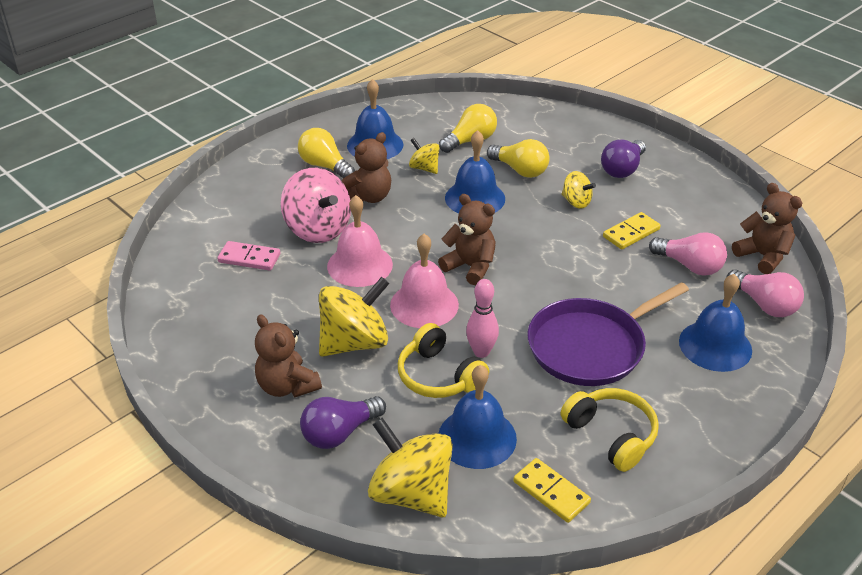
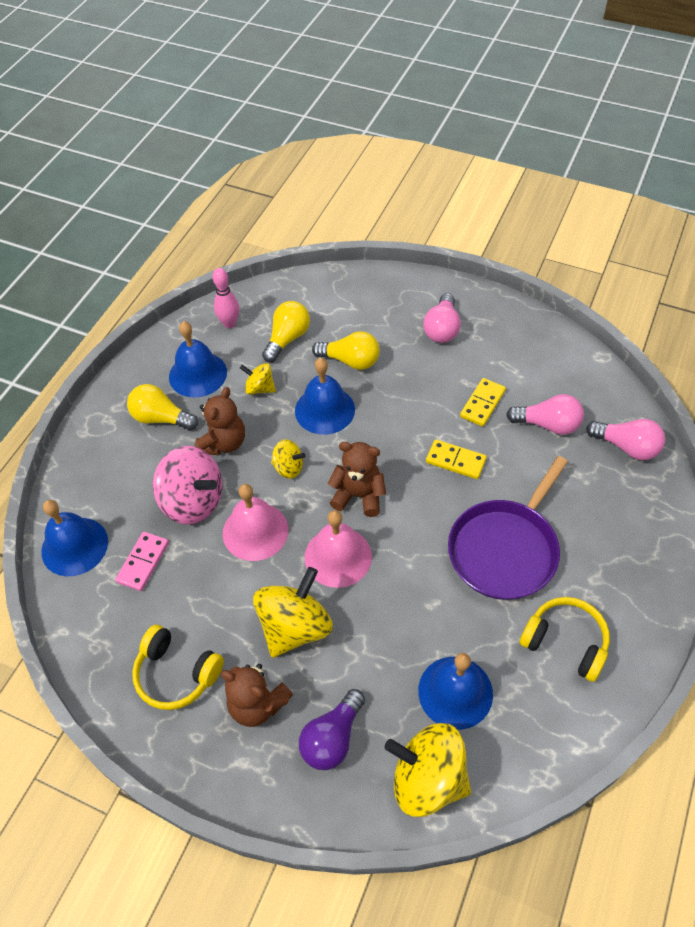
camera: 20 degrees left, 15 degrees up
pink domino [217,241,280,271] -> pink domino turned 60 degrees counterclockwise [115,532,169,591]
yellow headphones [398,323,489,398] -> yellow headphones moved to [132,625,224,710]
pink bowling pin [466,279,499,358] -> pink bowling pin moved to [212,268,239,328]
yellow domino [513,458,591,523] -> yellow domino moved to [426,439,487,479]
yellow spinning top [561,171,596,209] -> yellow spinning top moved to [271,439,306,479]
purple light bulb [601,140,646,178] -> pink light bulb [423,293,461,343]
blue bell [679,274,752,372] -> blue bell moved to [41,500,108,576]
brown teddy bear [732,183,802,274] -> none

